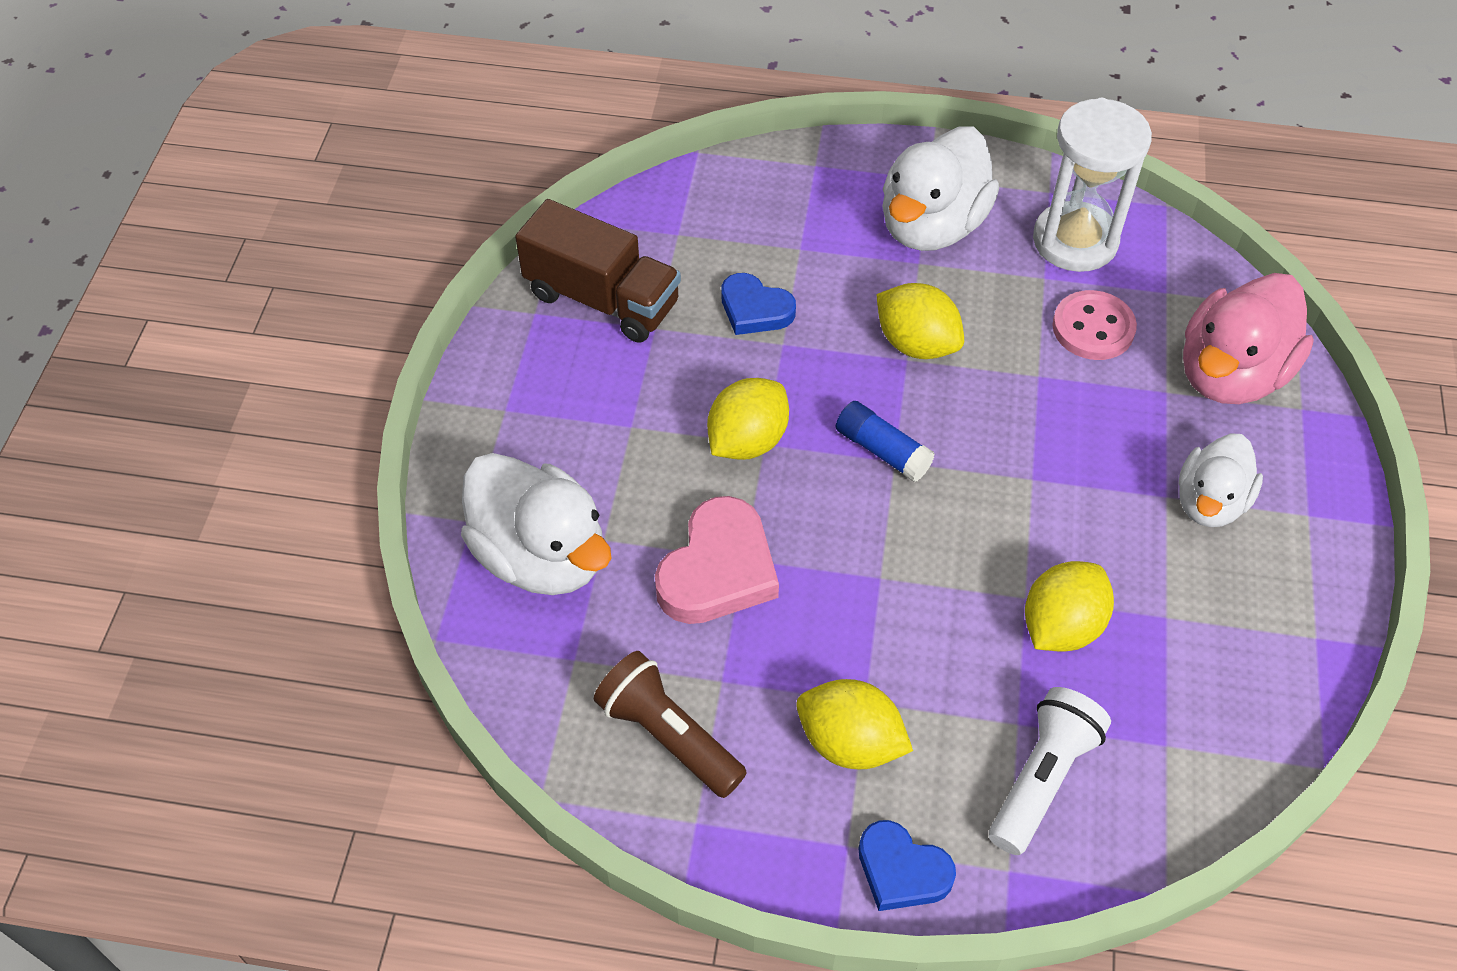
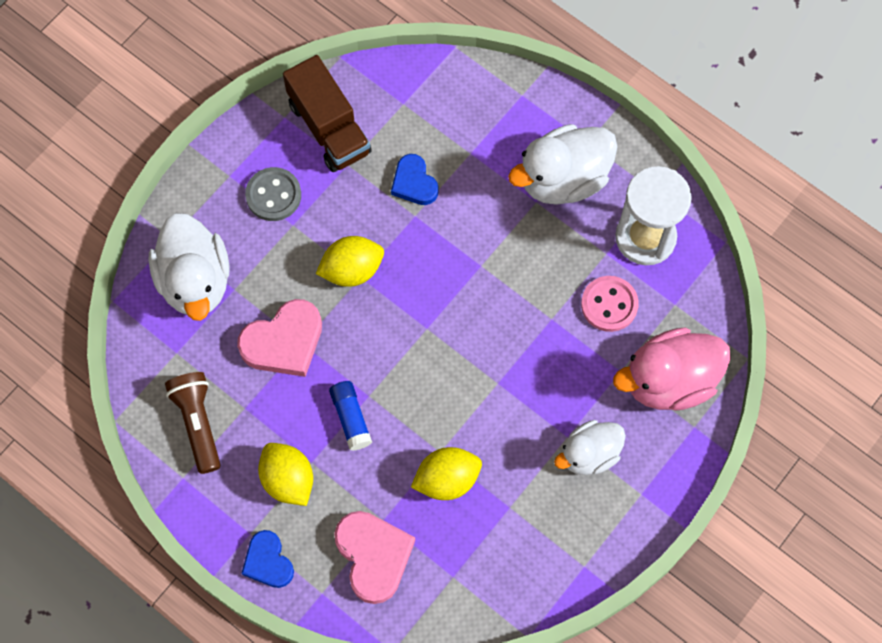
camera: 30 degrees right, 15 degrees up
blue glue stick [836,401,935,482] -> blue glue stick moved to [329,381,372,451]
yellow lemon [876,283,964,359] -> none
white flashlight [989,687,1111,855] -> pink heart [334,511,415,604]
none -> grey button [245,167,301,221]

